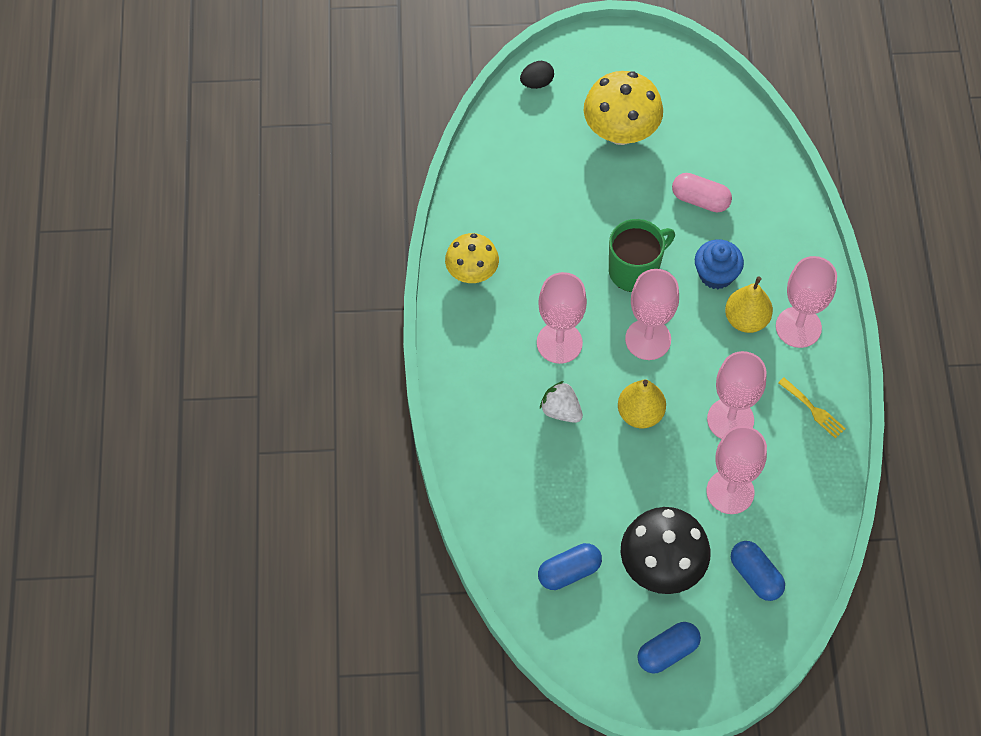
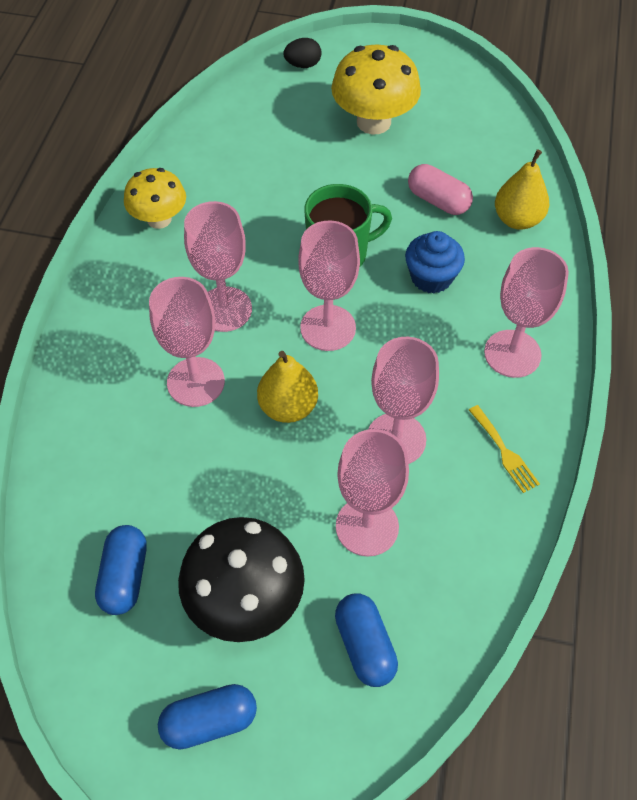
camera: 15 degrees right, 5 degrees down
blue capsule [538,543,602,590] -> blue capsule turned 75 degrees counterclockwise [95,525,147,615]
white strawberry [540,381,583,423] -> pink goblet [149,277,225,407]
yellow pear [725,277,773,333] -> yellow pear moved to [495,149,549,230]

